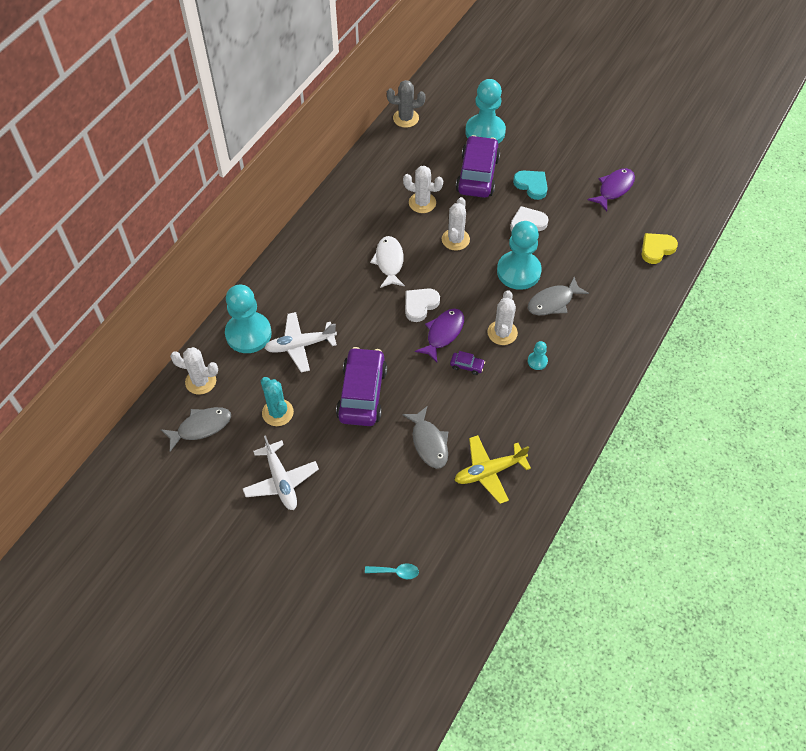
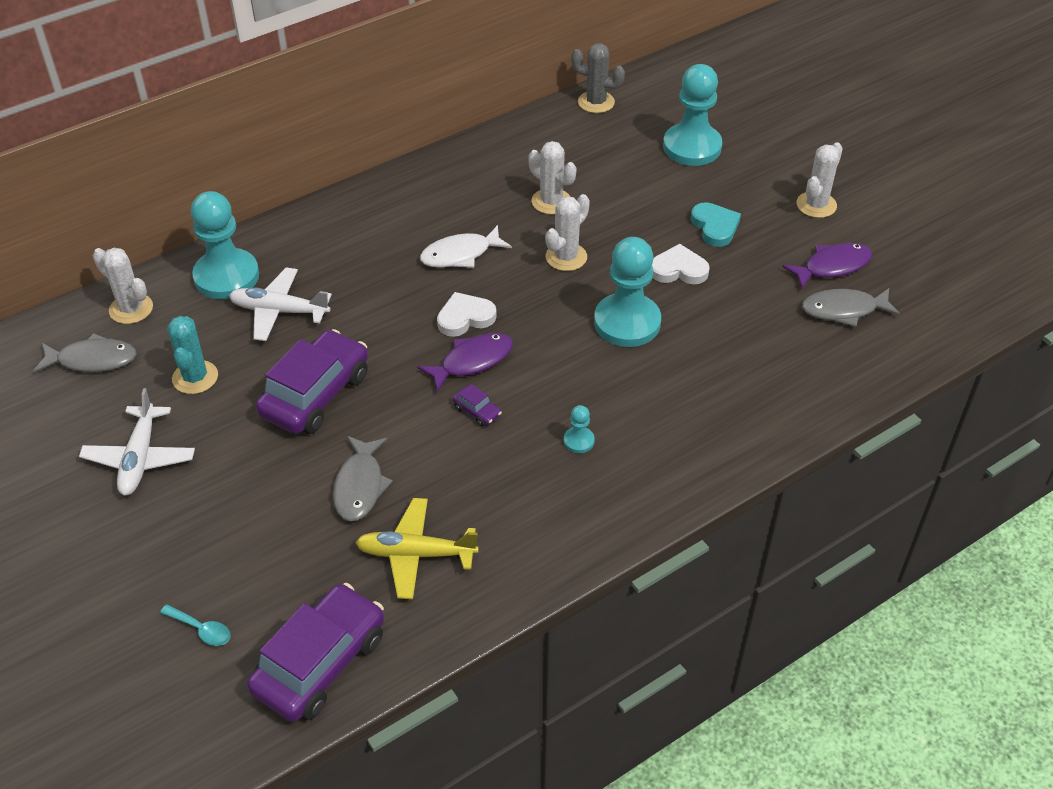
camera: 25 degrees right, 10 degrees down
white fish [370,236,405,288] -> white fish turned 135 degrees counterclockwise [420,225,512,268]
purple car [456,135,500,198] -> purple car moved to [247,583,384,722]
white cactus [488,290,518,345] -> white cactus moved to [796,142,843,218]
grey fish [528,277,589,315] -> grey fish moved to [802,288,900,327]
yellow heart [641,233,678,264] -> none

